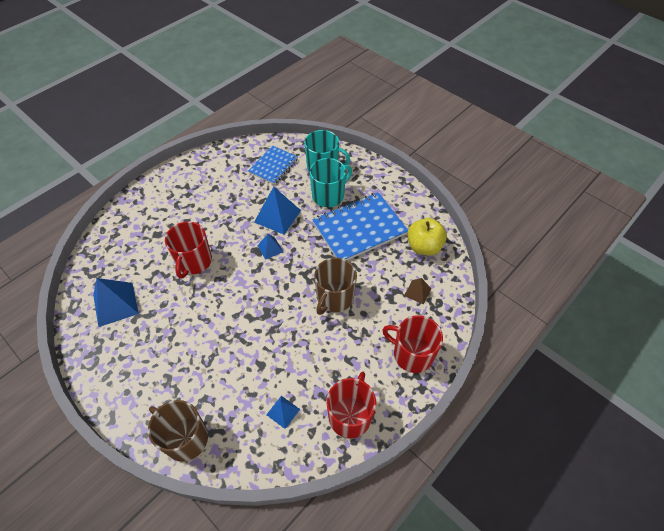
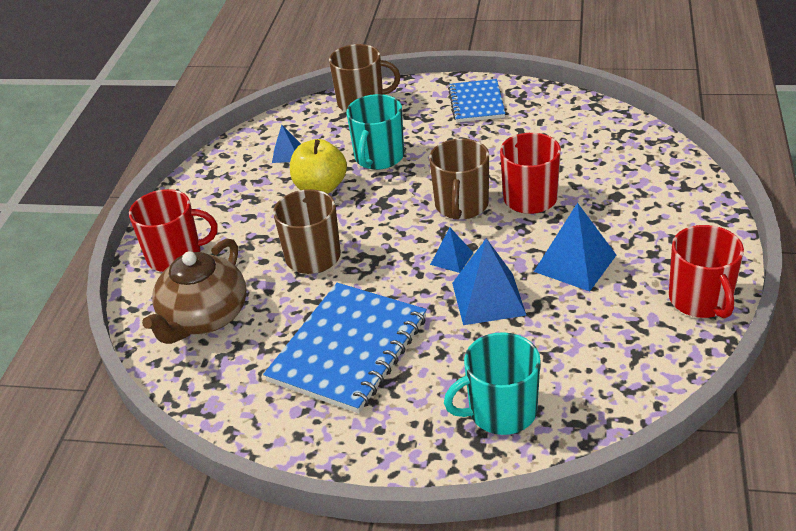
camera: 150 degrees right, 15 degrees down
blue pyramid [93,278,139,327] -> blue pyramid moved to [534,203,616,291]
blue notebook [248,145,298,185] -> blue notebook moved to [448,79,506,122]
turquoise mug [310,158,352,207] -> turquoise mug moved to [346,94,404,170]
red mug [327,372,376,438] -> red mug moved to [669,225,744,318]
brown pyramid [404,278,431,305] -> brown teapot [142,238,246,344]
yellow apple [408,218,447,255] -> yellow apple moved to [290,139,347,194]
none -> brown mug [429,139,489,220]

